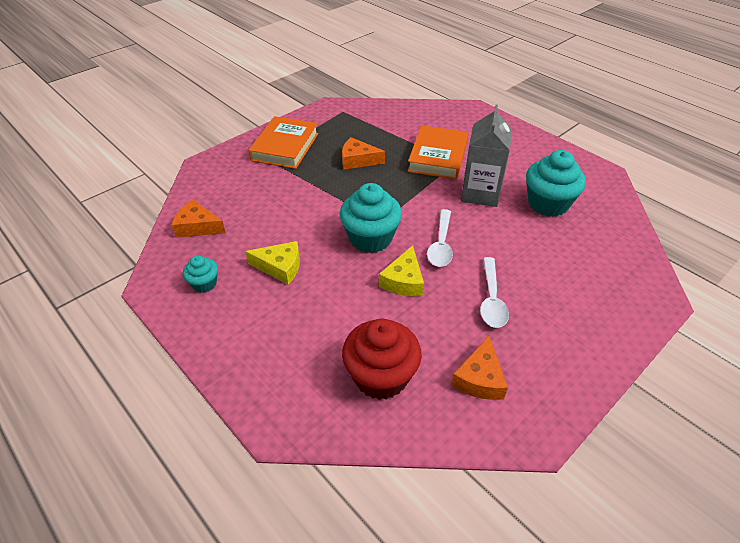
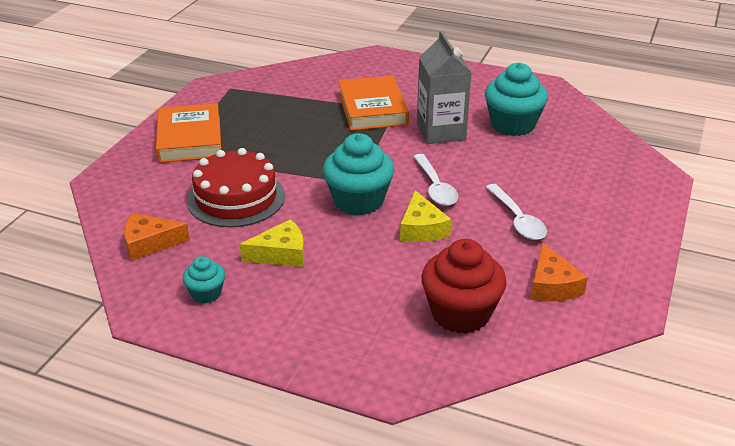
camera: 25 degrees left, 10 degrees down
orange cheese [342,137,385,170] -> none
none -> red cake [187,148,285,227]

